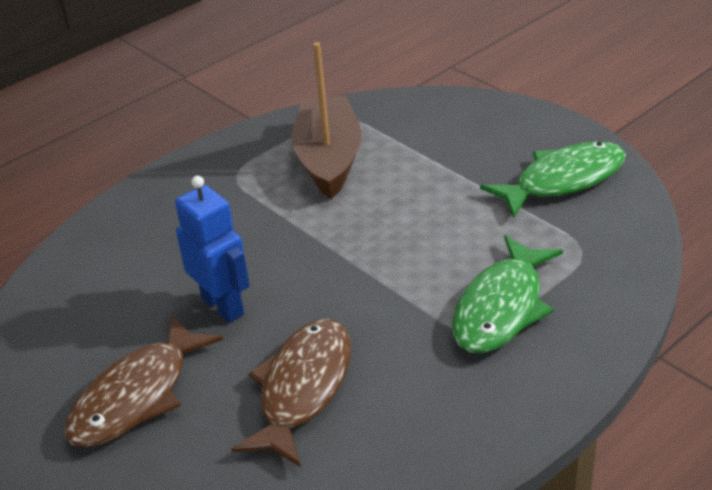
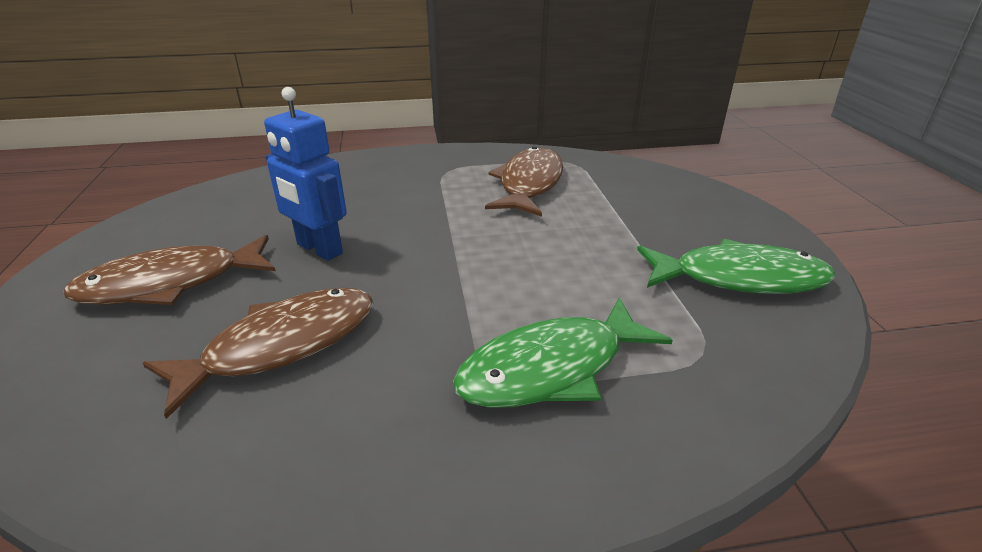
camera: 30 degrees right, 5 degrees down
blue robot [175,176,250,323] -> blue robot turned 135 degrees clockwise [264,87,347,261]
brown boat [291,42,362,199] -> brown fish [485,146,563,217]

